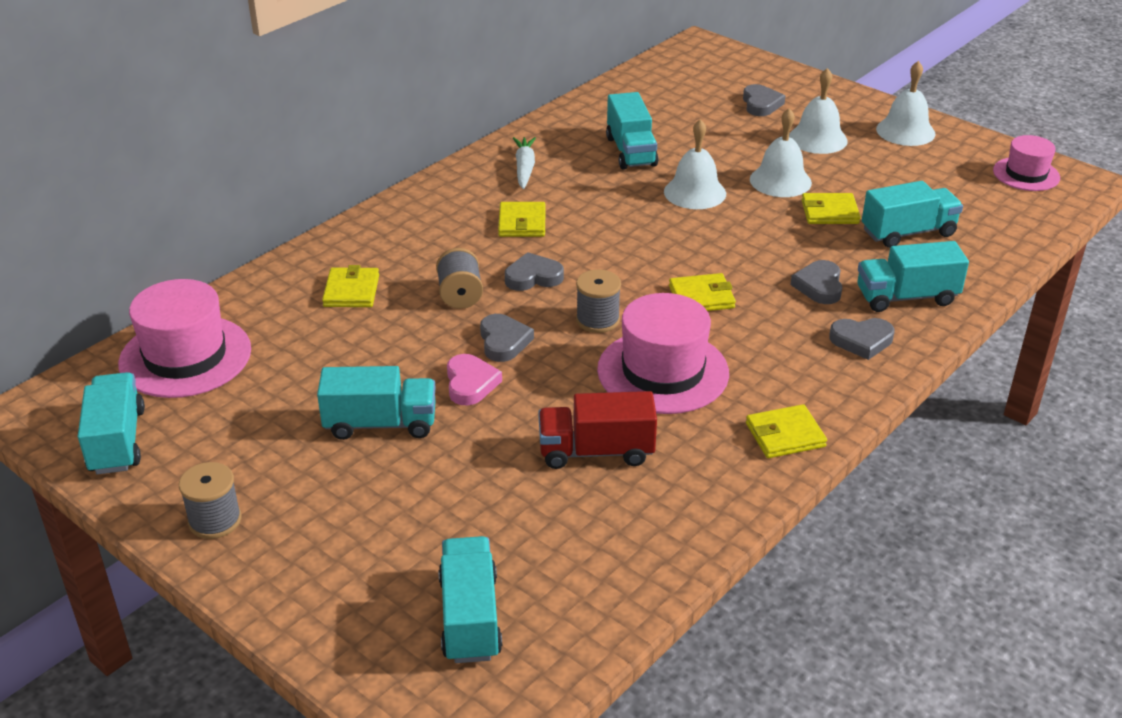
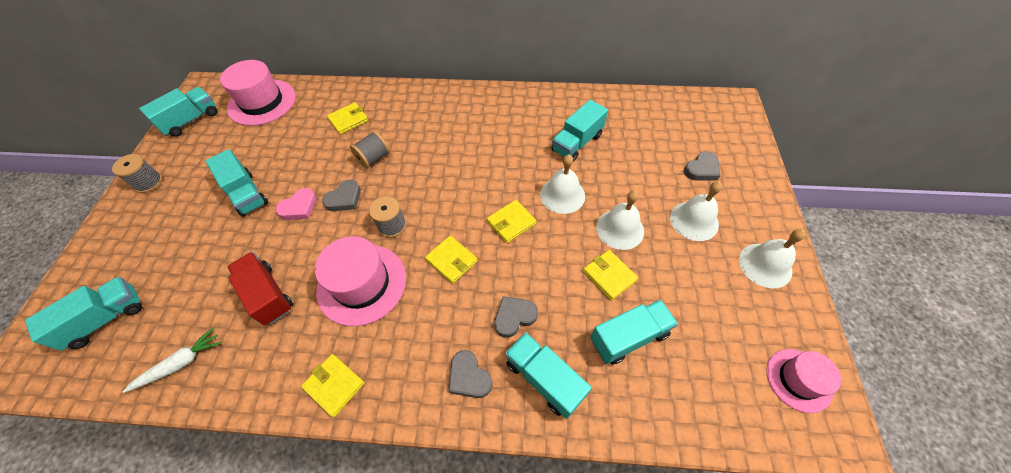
camera: 55 degrees right, 20 degrees up
yellow wallet [498,202,546,237] -> yellow wallet moved to [487,200,536,243]
grey heart [505,252,564,291] -> none
white carrot [513,137,536,189] -> white carrot moved to [123,327,221,393]
turquoise truck [862,181,963,248] -> turquoise truck turned 60 degrees counterclockwise [590,299,678,365]

